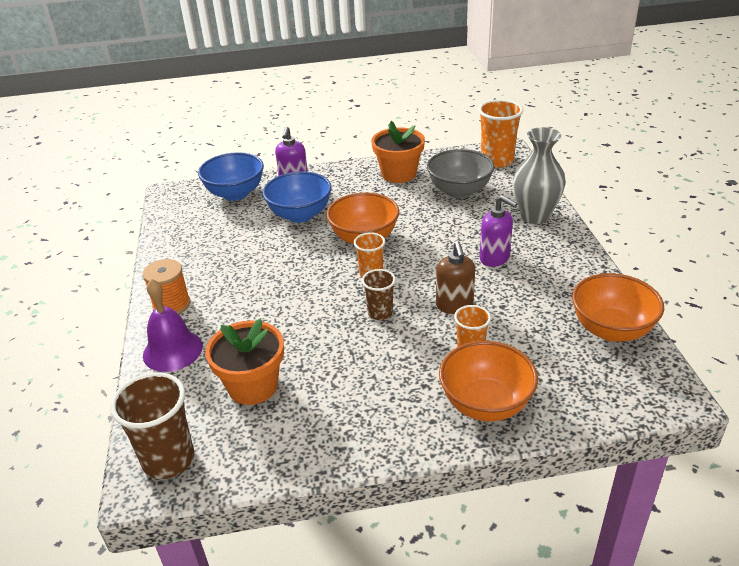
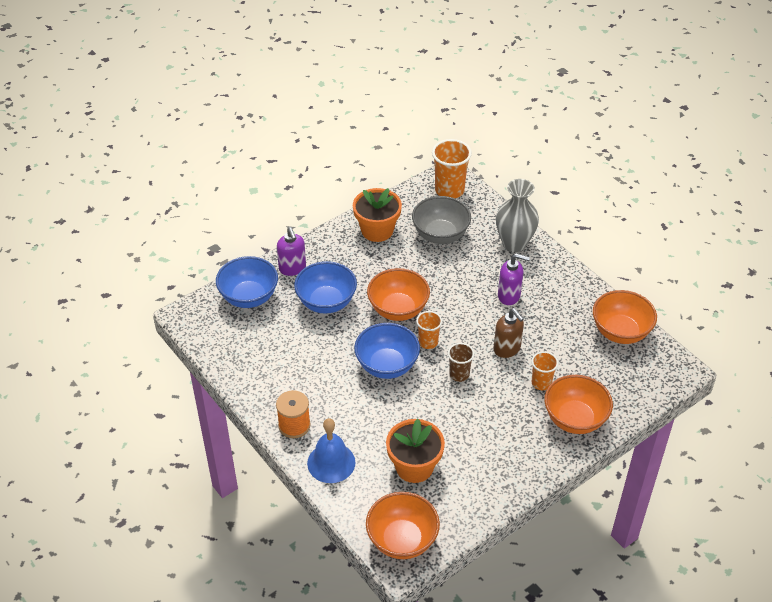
camera: 30 degrees left, 10 degrees up
brown cup [110,372,194,479] -> orange bowl [366,492,440,559]
purple bell [143,279,203,372] -> blue bell [307,418,355,483]
none -> blue bowl [354,323,420,379]

